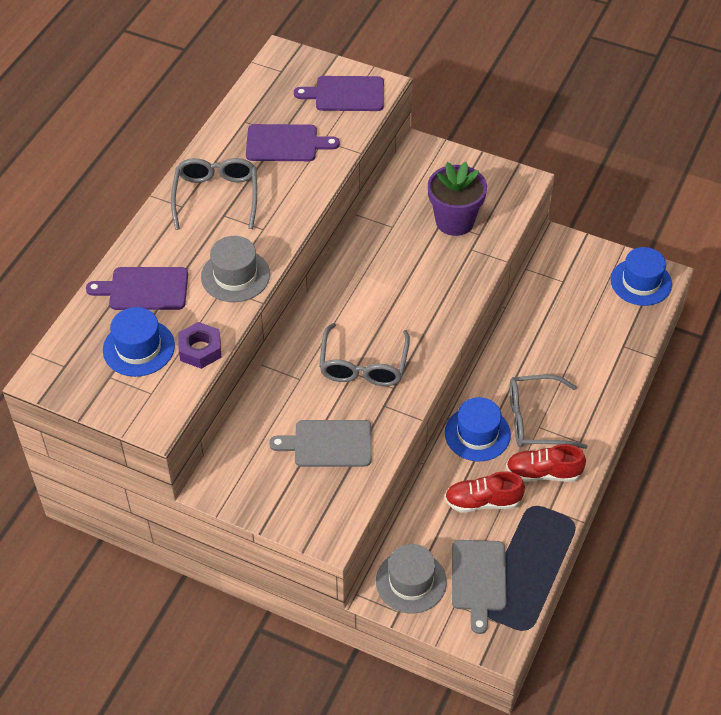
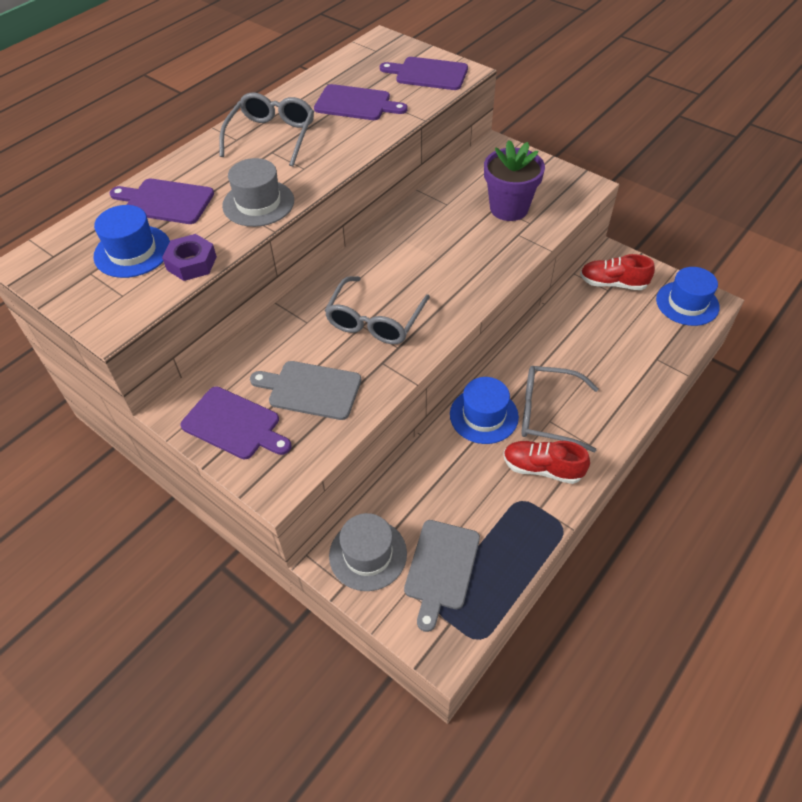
camera: 15 degrees right, 0 degrees up
red shoe [445,471,525,512] -> red shoe moved to [580,254,655,290]
none -> purple cutting board [180,386,291,459]

